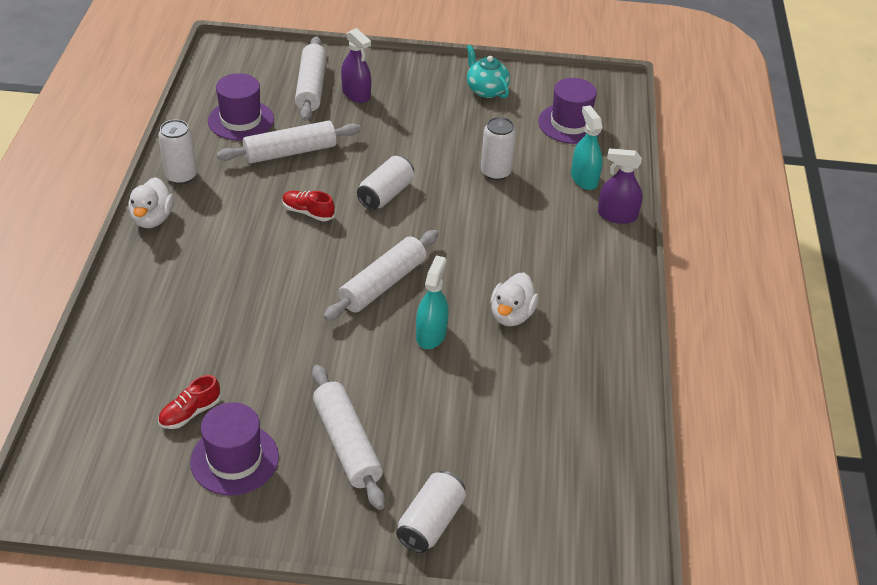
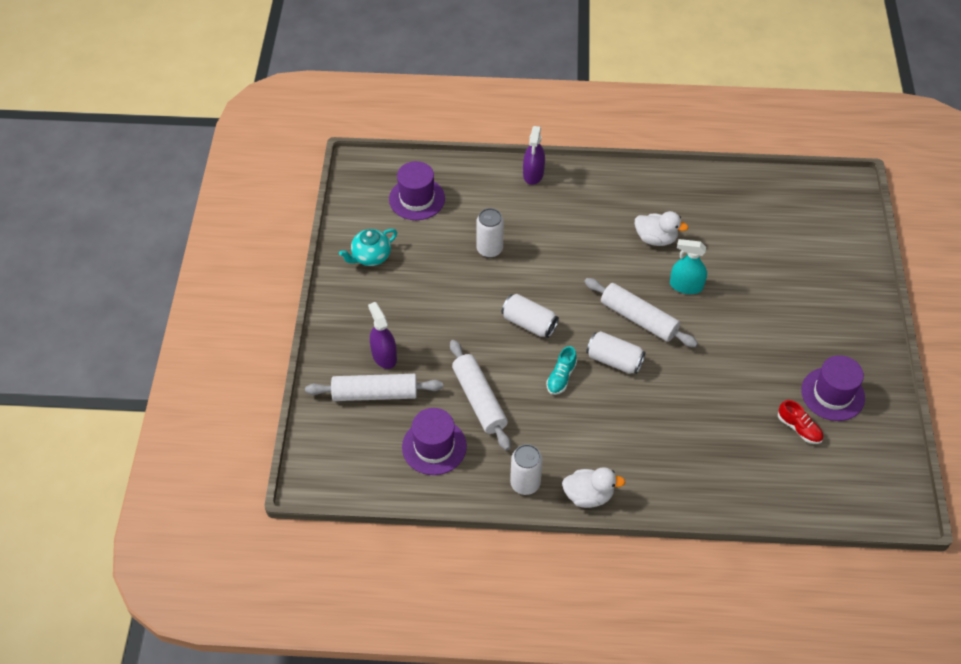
camera: 90 degrees left, 10 degrees up
red shoe [282,191,335,221] -> turquoise shoe [546,346,577,395]
white rolling pin [312,365,385,510] -> none
purple spray bottle [341,28,371,103] -> purple spray bottle turned 75 degrees counterclockwise [368,302,397,369]
white can [396,471,466,553] -> white can moved to [586,331,646,374]
turquoise spray bottle [571,106,603,190] -> none

